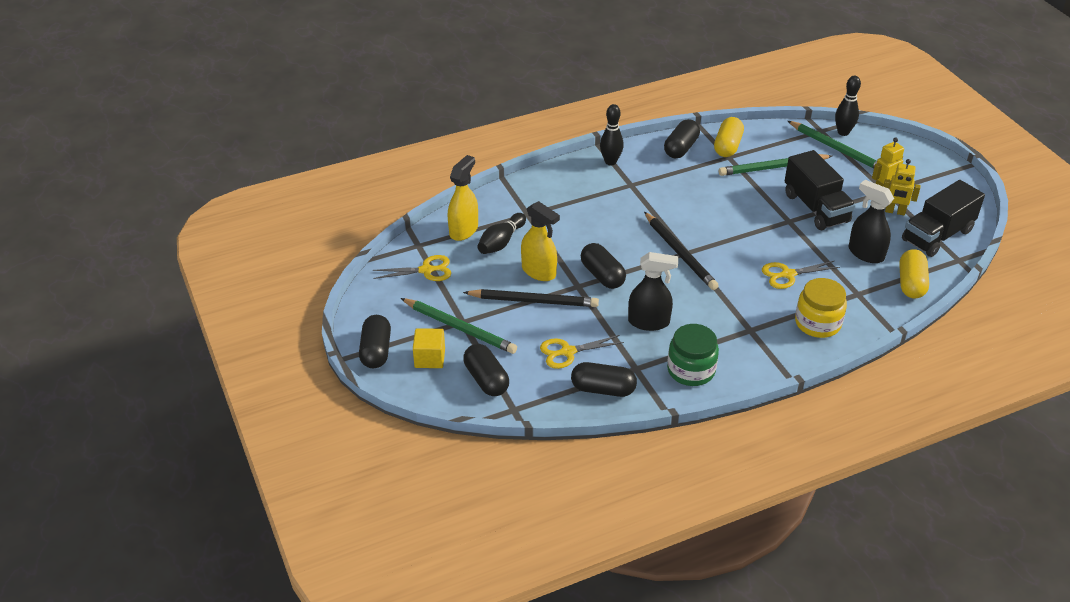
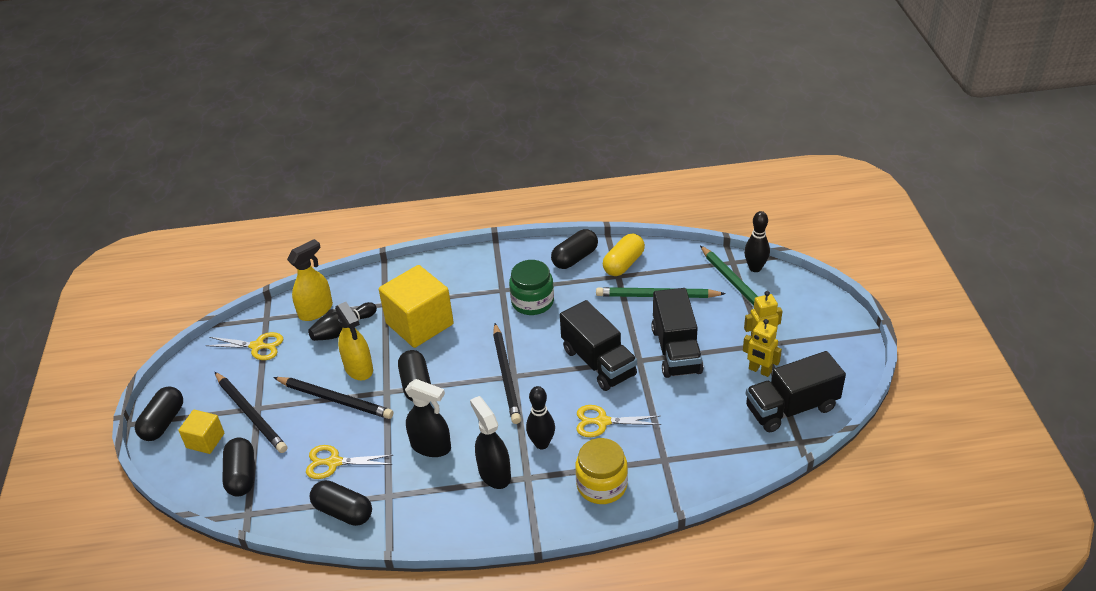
camera: 20 degrees right, 0 degrees up
green pencil [401,298,517,354] -> black pencil [215,372,288,453]
black bowling pin [600,104,624,166] -> black bowling pin moved to [526,386,555,449]
green jar [667,324,719,386] -> green jar moved to [509,260,554,315]
black spray bottle [848,180,894,263] -> black spray bottle moved to [470,396,511,489]
yellow capsule [899,249,929,298] -> none
none -> yellow cube [379,265,454,348]
none -> black truck [560,300,637,391]

